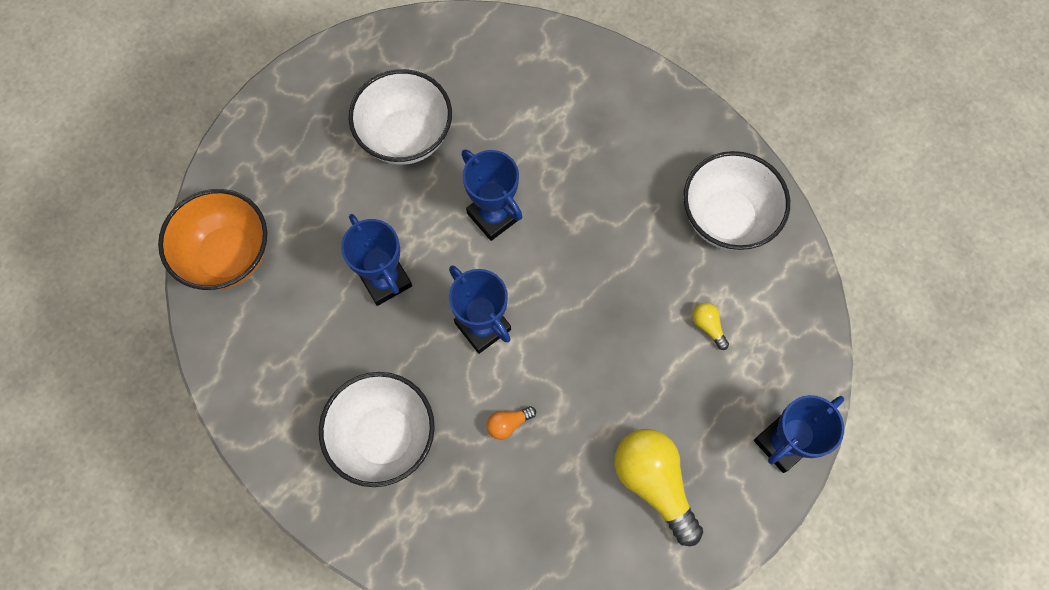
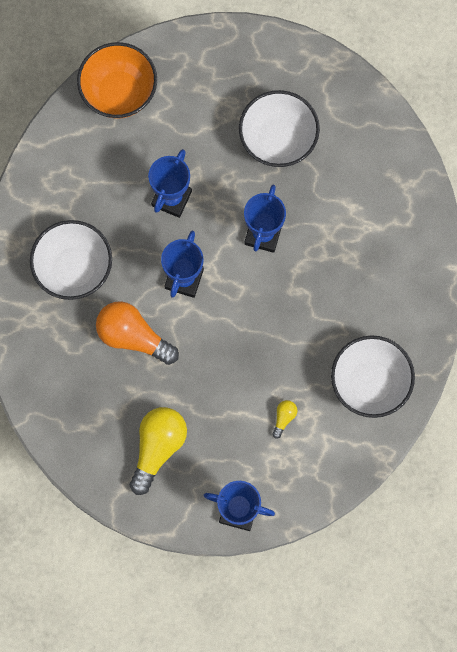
camera: 55 degrees right, 5 degrees up
orange light bulb [487,406,536,440] -> orange light bulb [96,301,179,365], size x2.27

